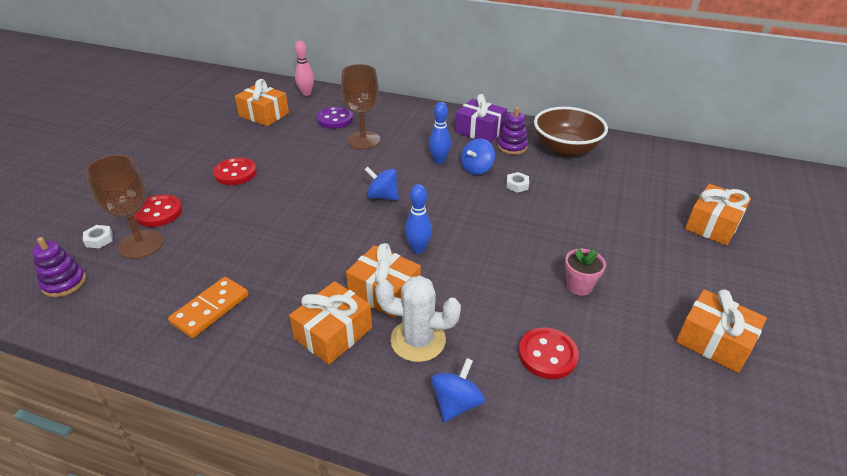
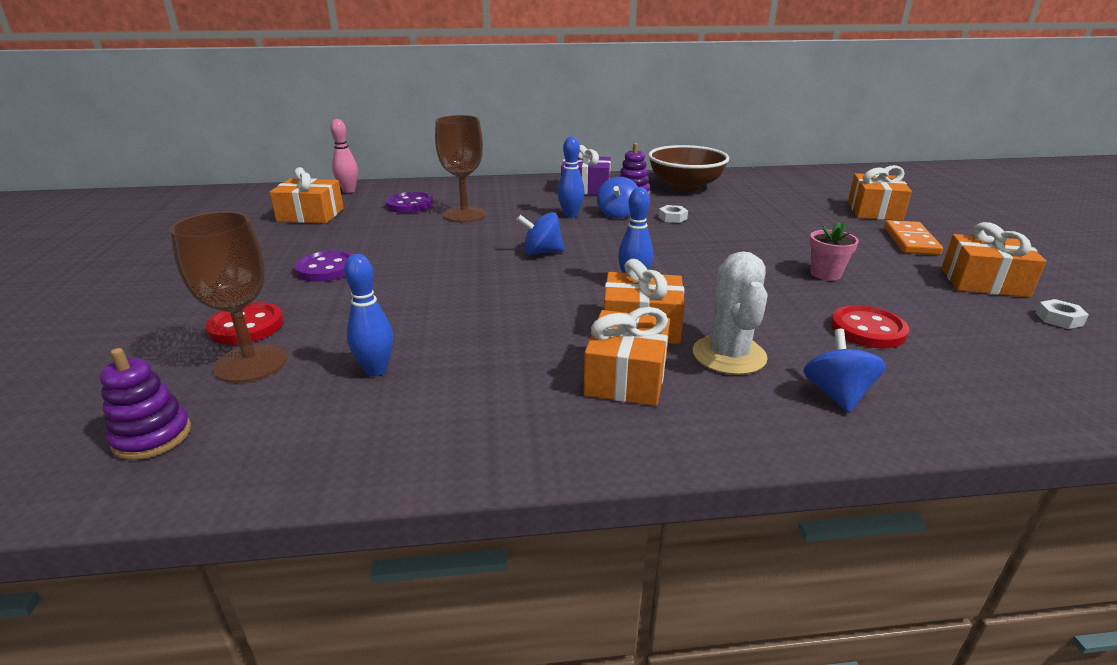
camera: 25 degrees left, 10 degrees down
white nut [83,225,113,248] -> white nut moved to [1036,299,1089,329]
orange domino [168,277,249,338] -> orange domino moved to [884,220,943,255]
red button [213,157,257,185] -> purple button [294,250,353,282]
white cactus [375,276,461,362] -> white cactus turned 75 degrees counterclockwise [693,251,768,375]
none -> blue bowling pin [344,254,393,376]

